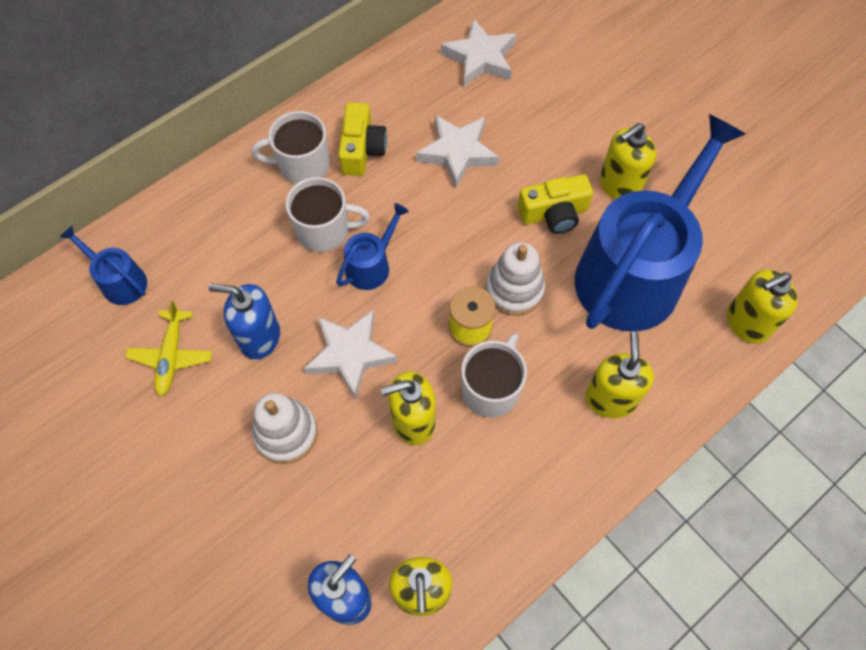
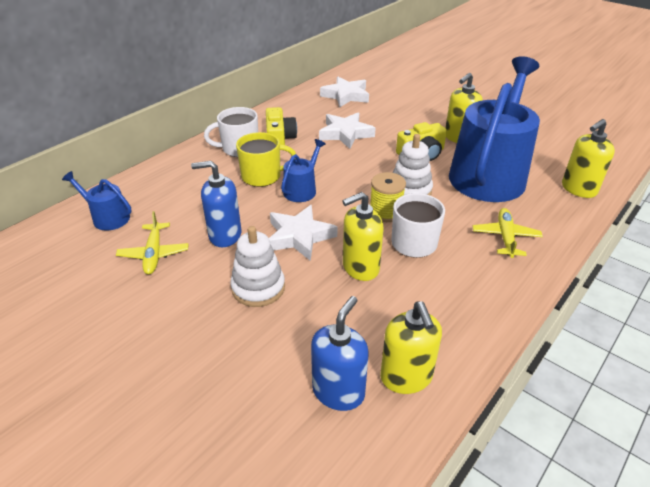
camera: 10 degrees left, 25 degrees down
white mug [286,177,370,252] -> yellow mug [236,132,296,187]
yellow soap dispenser [585,332,654,418] -> yellow plane [473,208,543,258]

